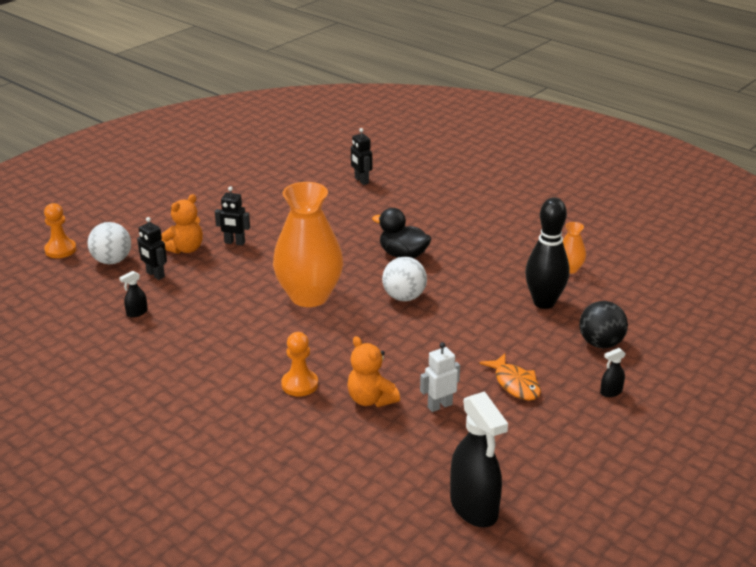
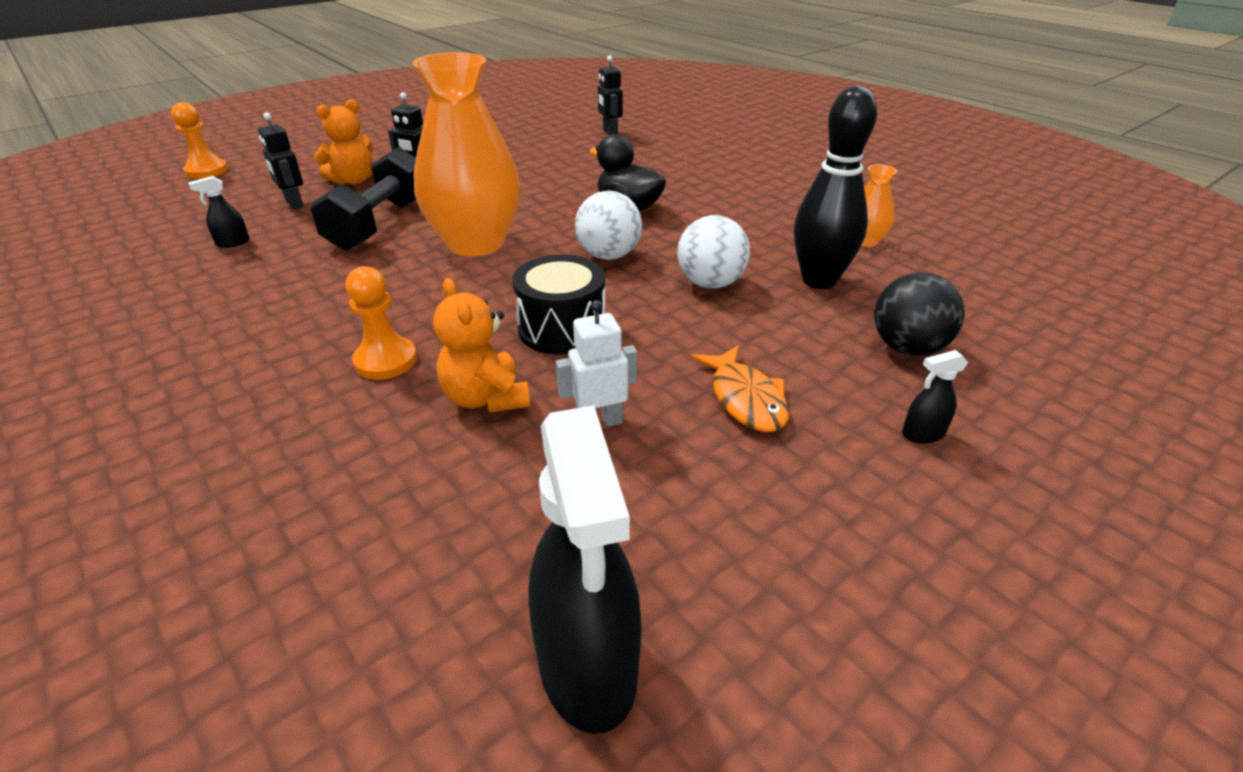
camera: 10 degrees right, 5 degrees up
white ball [87,222,131,264] -> white ball moved to [677,215,750,288]
none -> black dumbbell [310,147,416,251]
none -> black drum [512,255,605,355]

